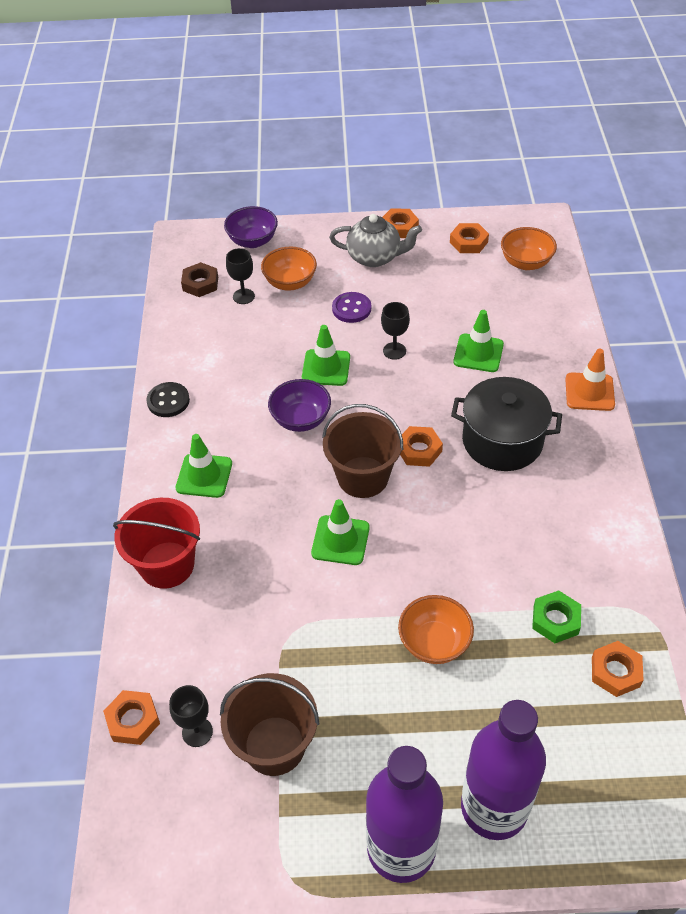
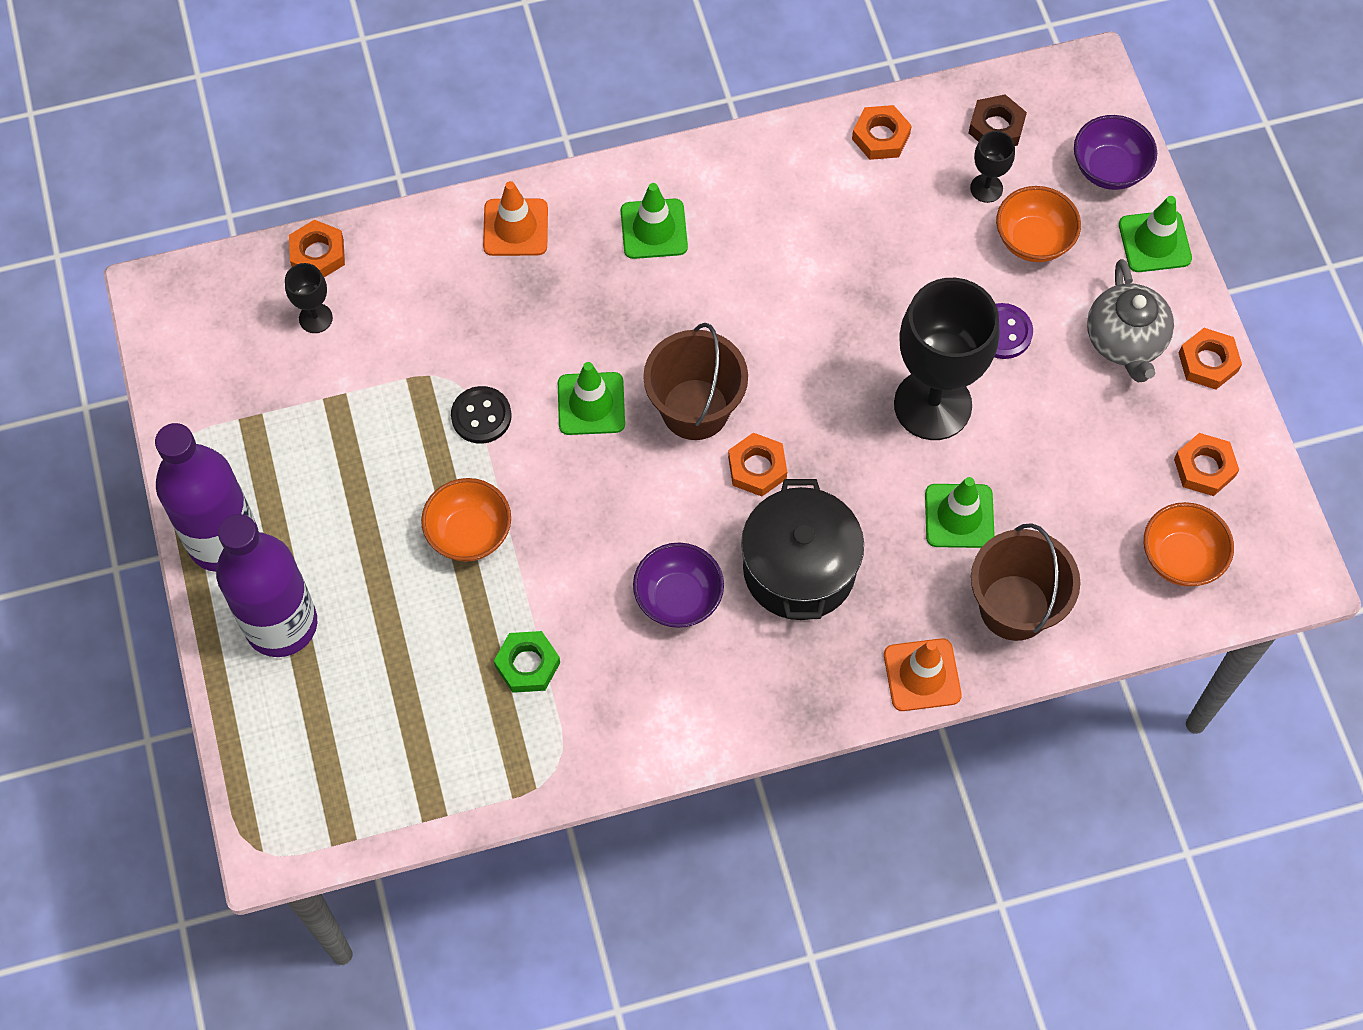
camera: 75 degrees right, 15 degrees up
red bucket [113,498,200,589] -> orange traffic cone [483,181,548,256]
black button [146,382,190,417] -> black button moved to [451,386,512,444]
brown bucket [220,673,319,776] -> brown bucket moved to [971,523,1080,641]
purple bowl [268,379,331,432] -> purple bowl moved to [633,543,724,628]
green traffic cone [302,325,350,386] -> green traffic cone moved to [1119,196,1192,272]
black goblet [381,302,410,360] -> black goblet [894,278,999,440], size x2.28
orange nut [592,641,644,697] -> orange nut moved to [852,105,912,160]

